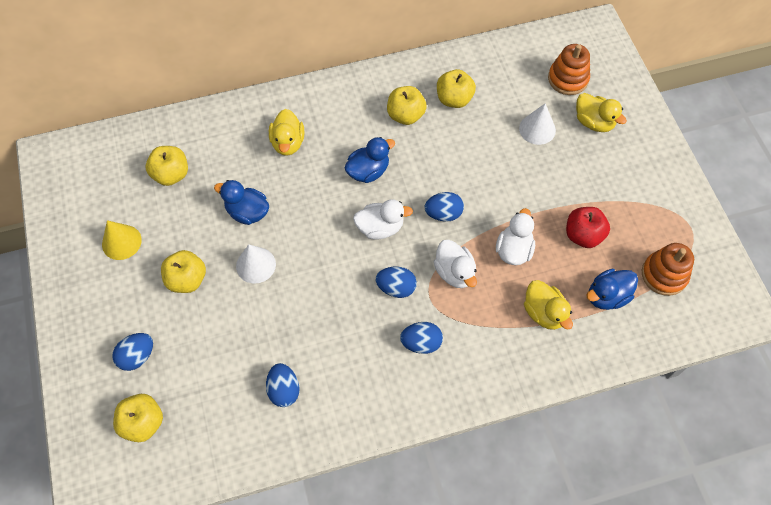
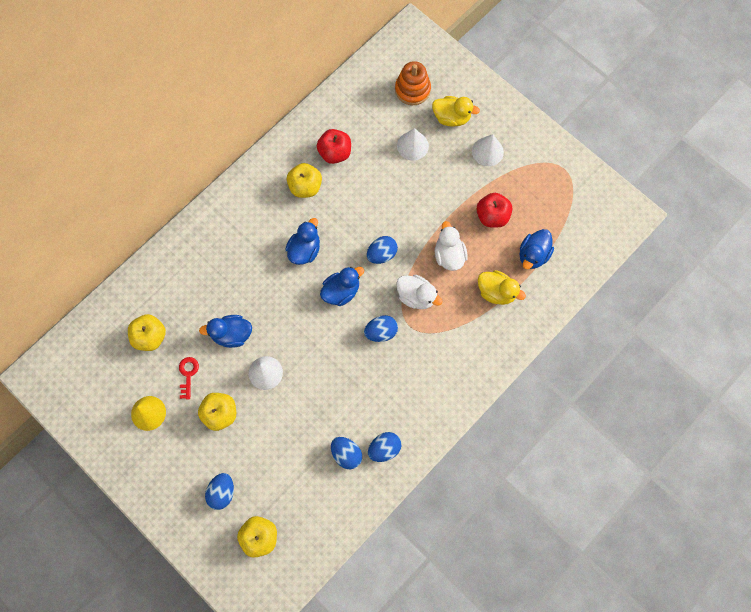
camera: 30 degrees left, 10 degrees up
yellow duck [269,109,304,156] -> none
white duck [353,199,413,240] -> blue duck [320,267,364,306]
blue egg [400,322,443,354] -> blue egg moved to [368,432,402,462]
yellow apple [437,69,476,108] -> red apple [317,129,351,164]
orange stacking toy [642,243,694,296] -> none
none -> red key [179,357,199,400]
none -> white cone [472,134,504,166]

